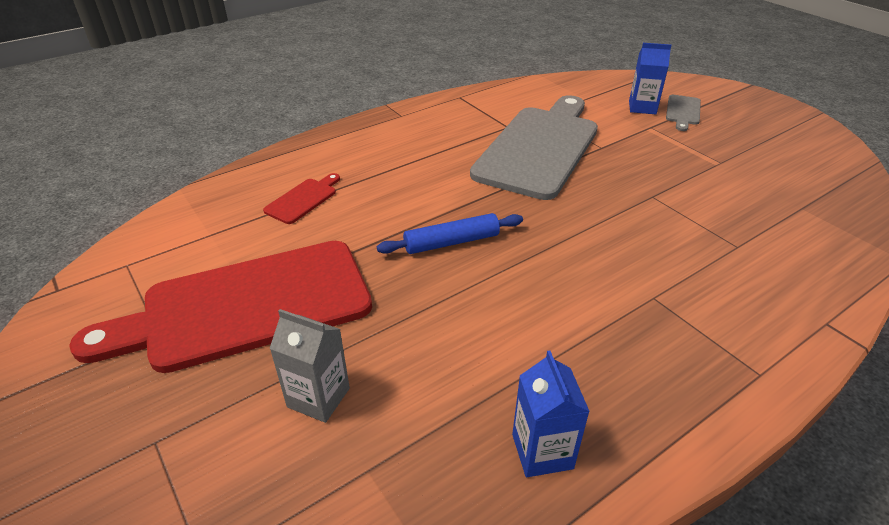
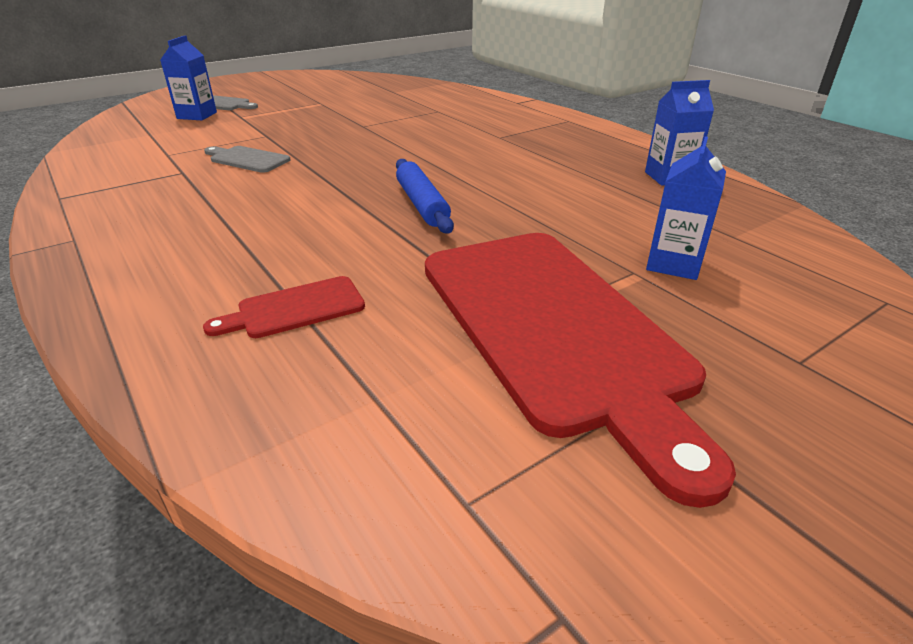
camera: 90 degrees left, 5 degrees down
red cutting board [263,173,340,224] -> red cutting board turned 60 degrees counterclockwise [203,276,365,338]
grey carton [269,309,350,423] -> blue carton [646,136,726,280]
grey cutting board [470,95,598,200] -> grey cutting board [204,146,290,173], size x0.40

